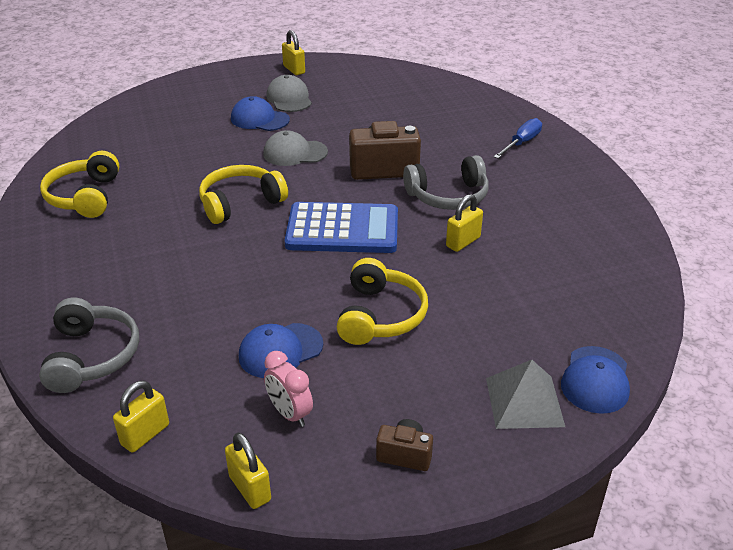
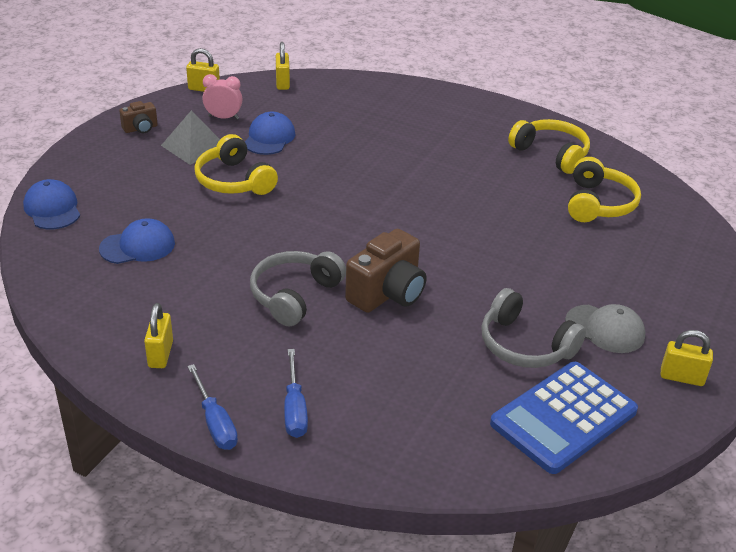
camera: 135 degrees right, 0 degrees up
grey headphones [39,298,139,393] -> grey headphones moved to [481,288,586,368]
yellow headphones [199,165,288,224] -> yellow headphones moved to [568,157,641,222]
blue cap [231,96,290,131] -> blue cap moved to [99,218,175,264]
grey cap [263,130,328,166] -> none
blue calculator [285,202,398,253] -> blue calculator moved to [490,362,638,474]
yellow padlock [446,194,483,252] -> yellow padlock moved to [144,303,173,368]
grey pyramid [486,360,565,429] -> grey pyramid moved to [161,110,220,165]
none -> blue screwdriver [187,364,238,450]

